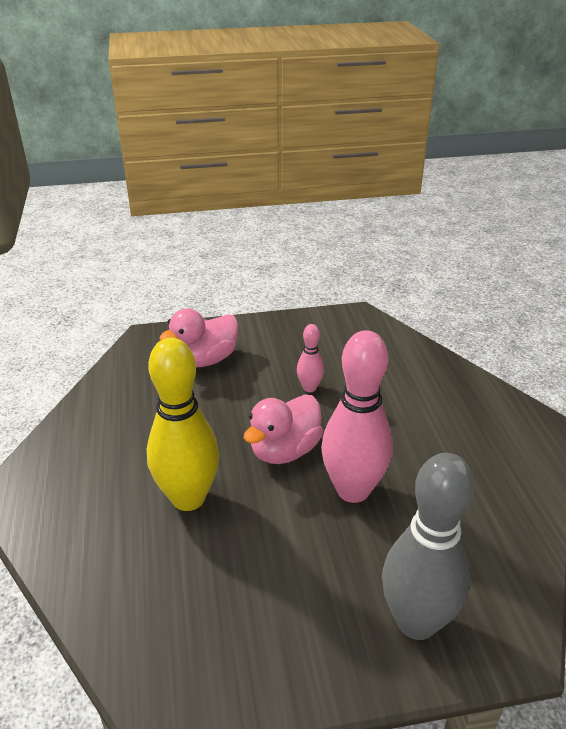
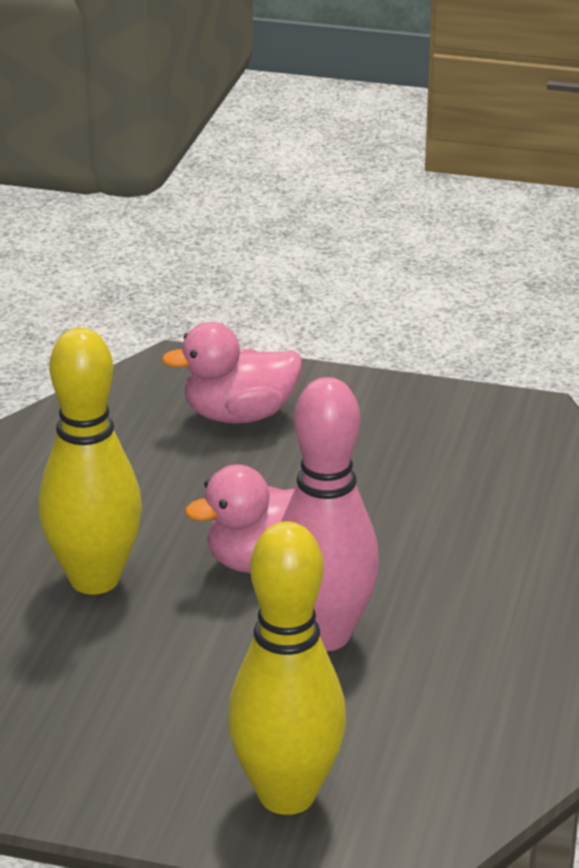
camera: 25 degrees right, 5 degrees down
pink bowling pin [297,324,324,392] -> none
grey bowling pin [382,453,474,640] -> yellow bowling pin [228,521,346,815]

